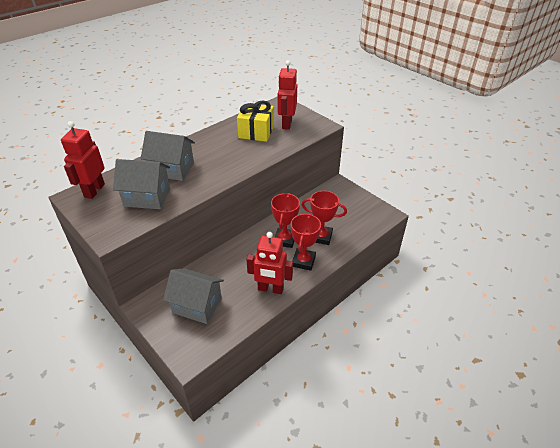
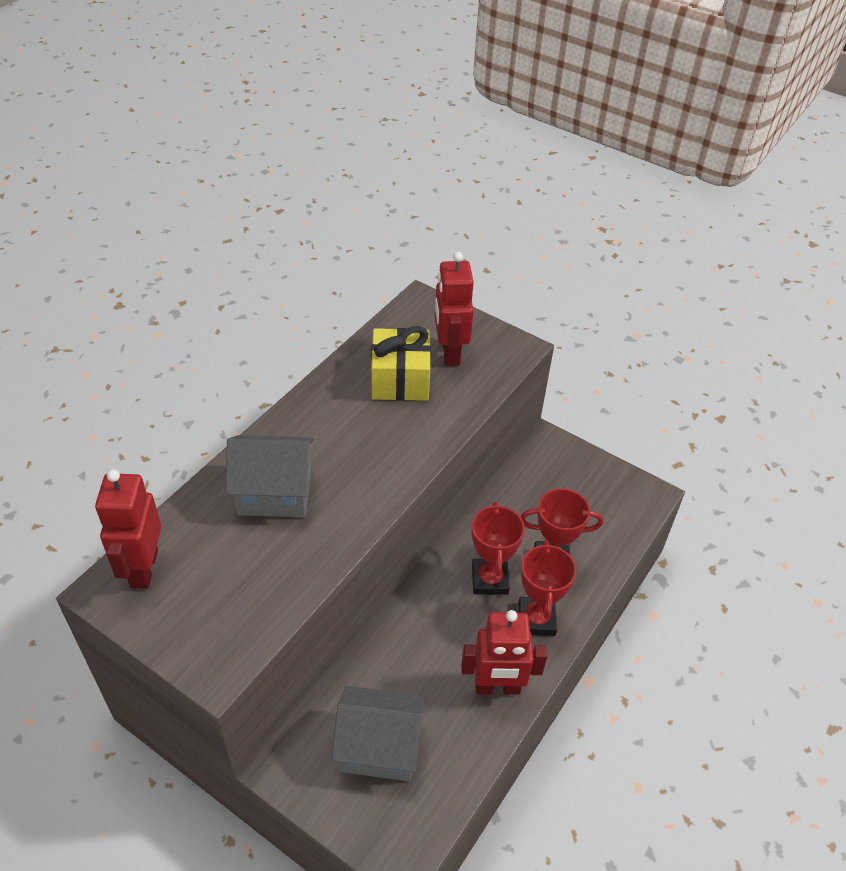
camera: 15 degrees left, 5 degrees up
grey house [113,159,170,209] -> none

